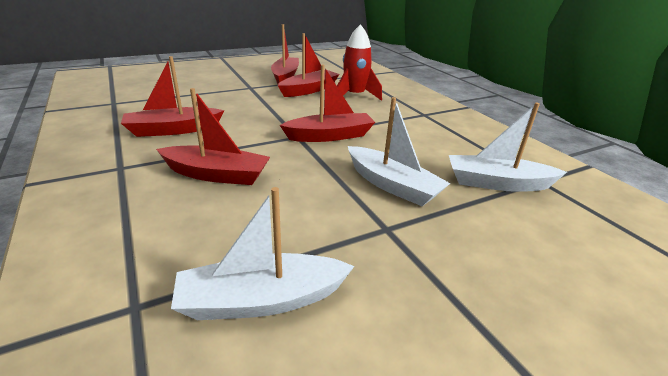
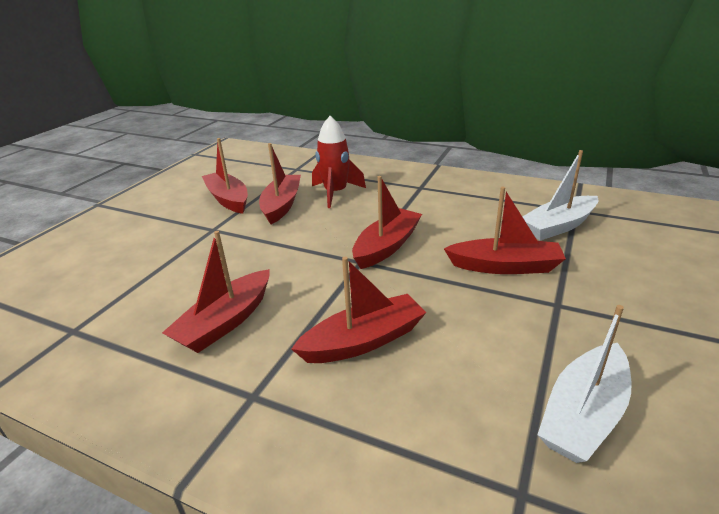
camera: 35 degrees left, 0 degrees up
white boat [348,97,451,206] -> red boat [444,187,566,274]

